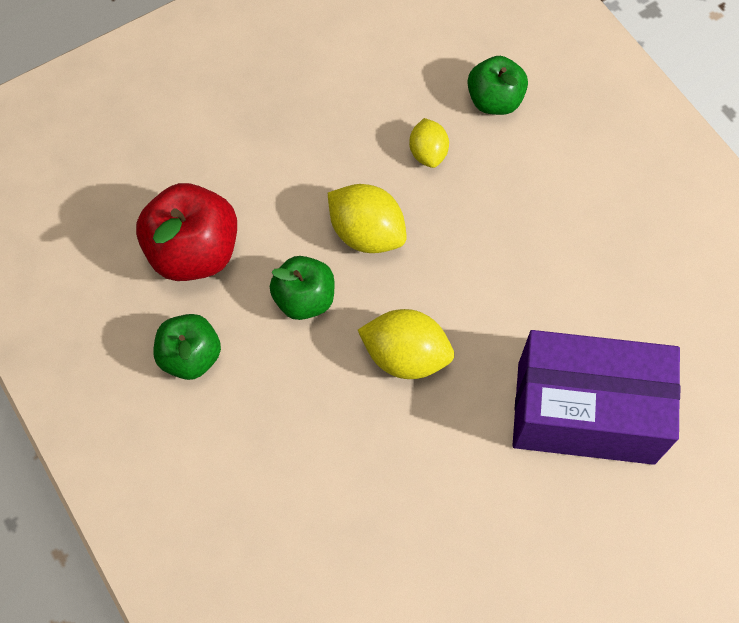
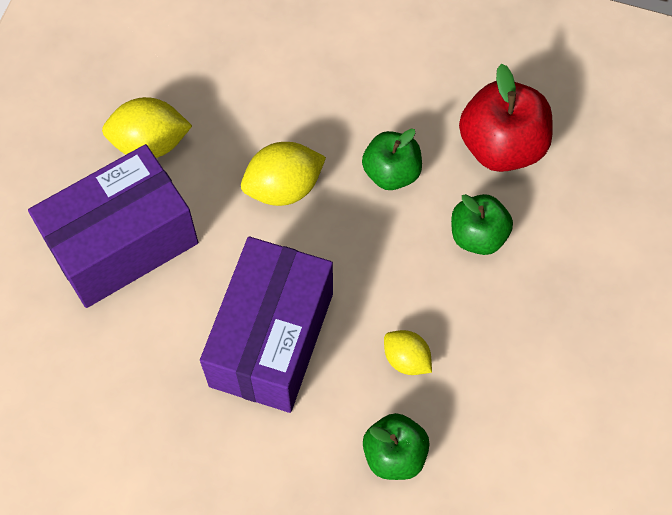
camera: 140 degrees right, 0 degrees up
green apple [154,314,221,380] -> green apple moved to [451,194,513,255]
yellow lemon [328,184,407,253] -> yellow lemon moved to [102,97,192,158]
none -> purple box [200,236,333,413]

